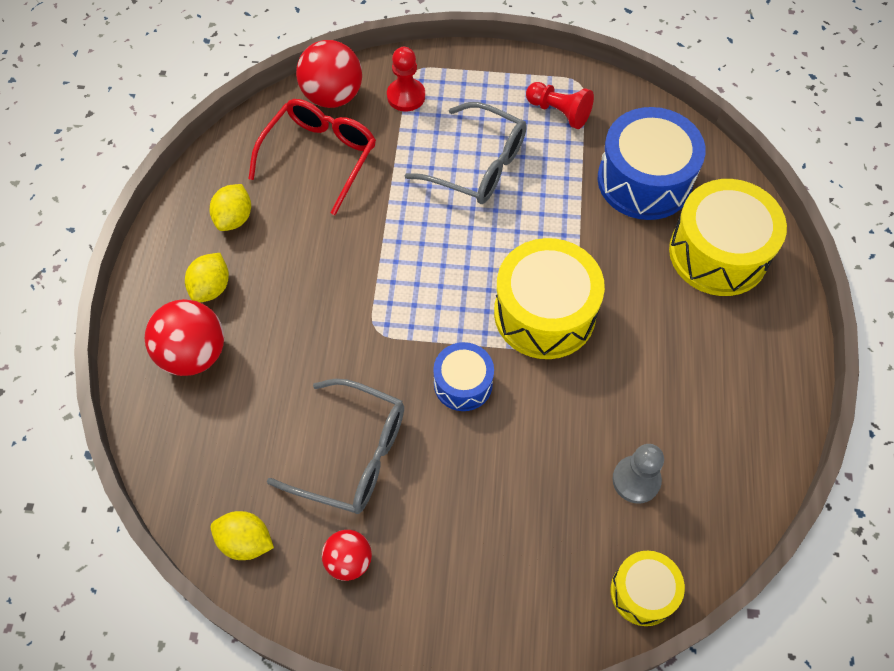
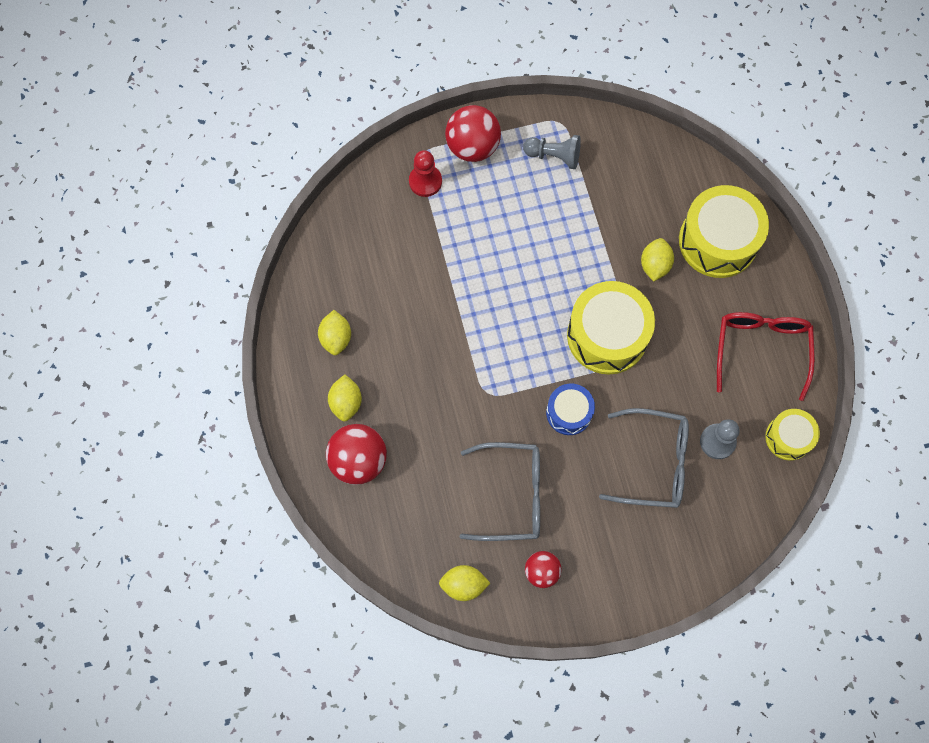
camera: 20 degrees left, 10 degrees up
red glasses [248,99,376,215] -> red glasses moved to [717,312,815,401]
red ball [296,40,362,108] -> red ball moved to [445,105,501,162]
grey glasses [405,102,527,204] -> grey glasses moved to [599,408,689,508]
red pawn [526,82,594,129] -> grey pawn [523,135,581,169]
blue drum [597,107,706,220] -> none
yellow drum [610,551,685,626] -> yellow drum moved to [765,409,820,461]
none -> yellow lemon [641,238,674,281]

